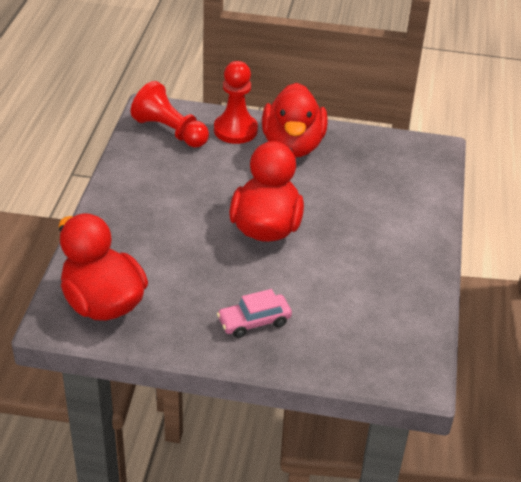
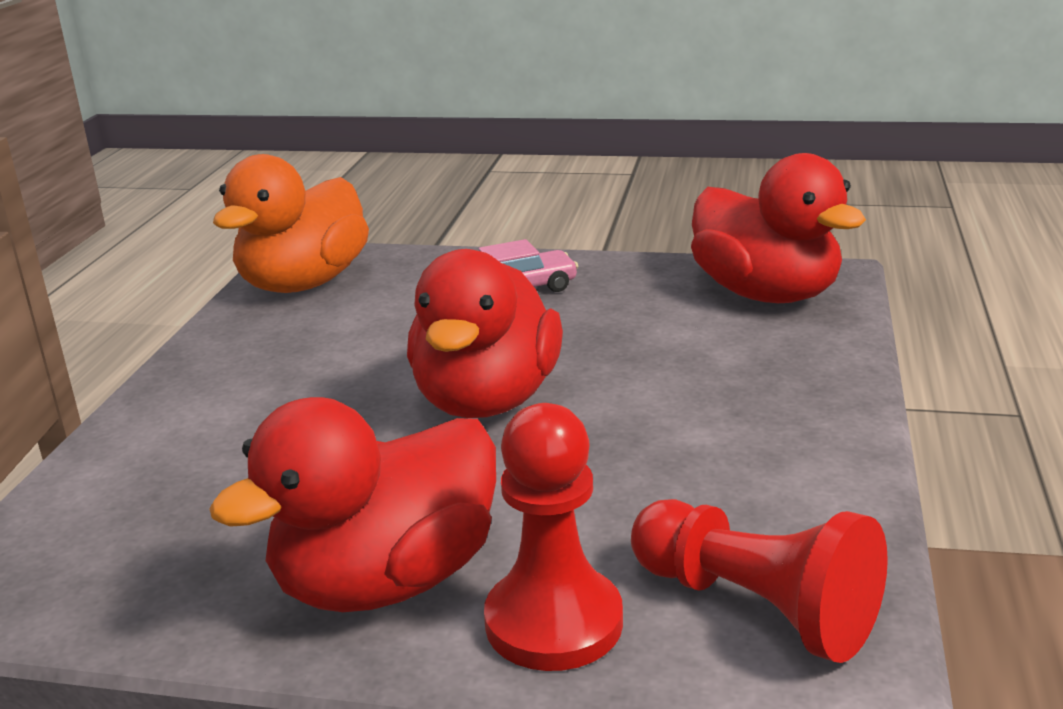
camera: 175 degrees left, 15 degrees down
red duck [262,83,328,158] -> red duck turned 135 degrees counterclockwise [209,397,496,612]
none -> orange duck [213,154,369,293]

